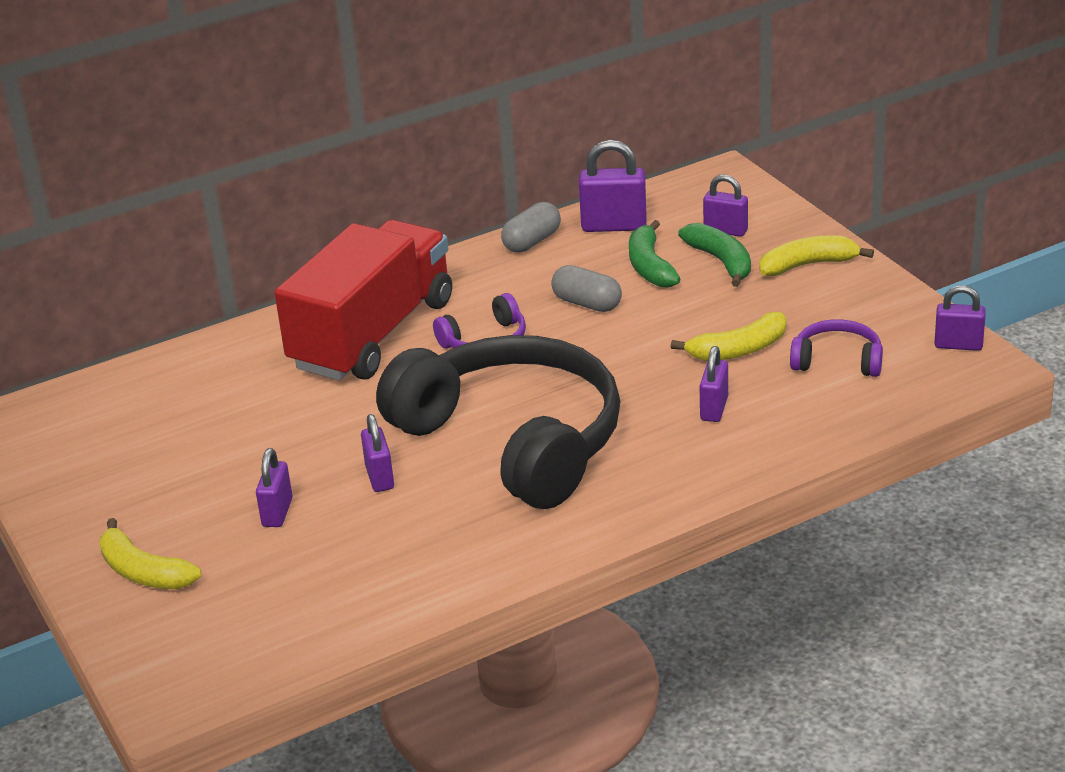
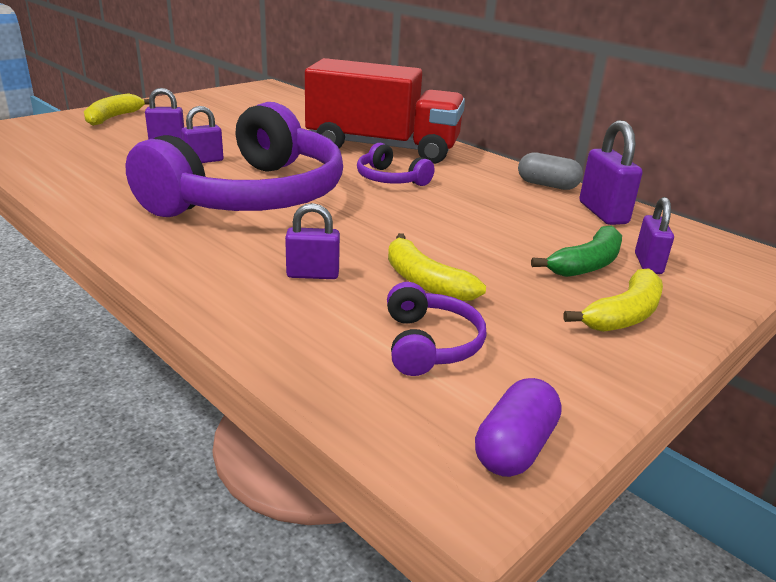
camera: 70 degrees right, 5 degrees down
black headphones [376,335,621,509] -> purple headphones [125,102,343,217]
grey capsule [551,265,622,312] -> none
green banana [629,220,680,288] -> none
yellow banana [759,235,874,276] -> yellow banana turned 75 degrees clockwise [563,268,663,332]
purple padlock [934,285,986,351] -> purple capsule [475,378,562,477]

